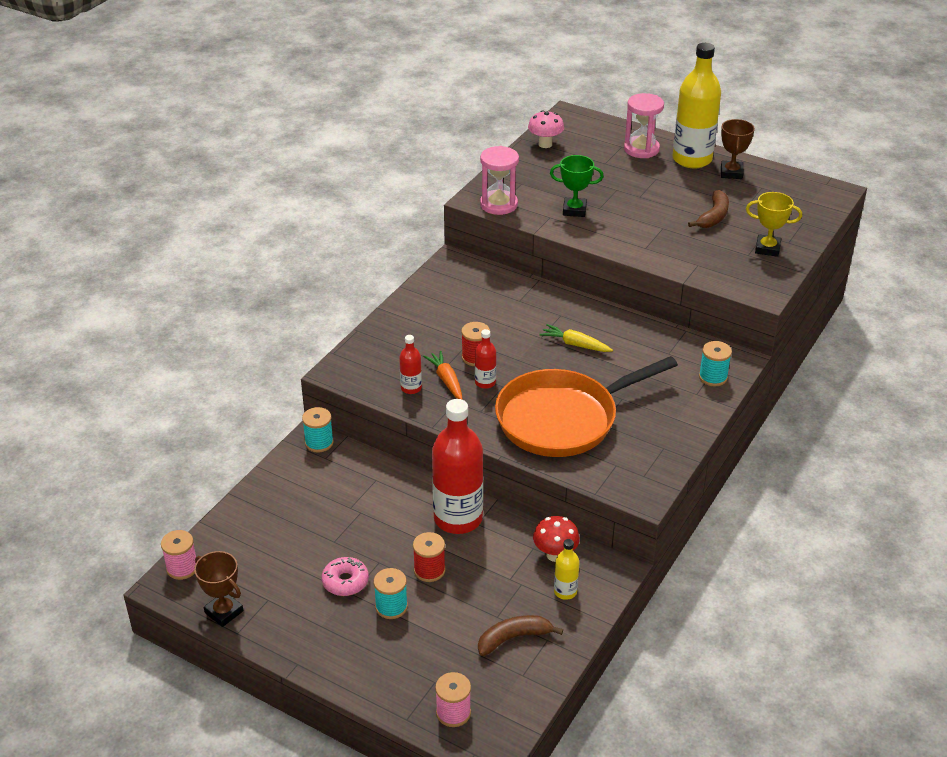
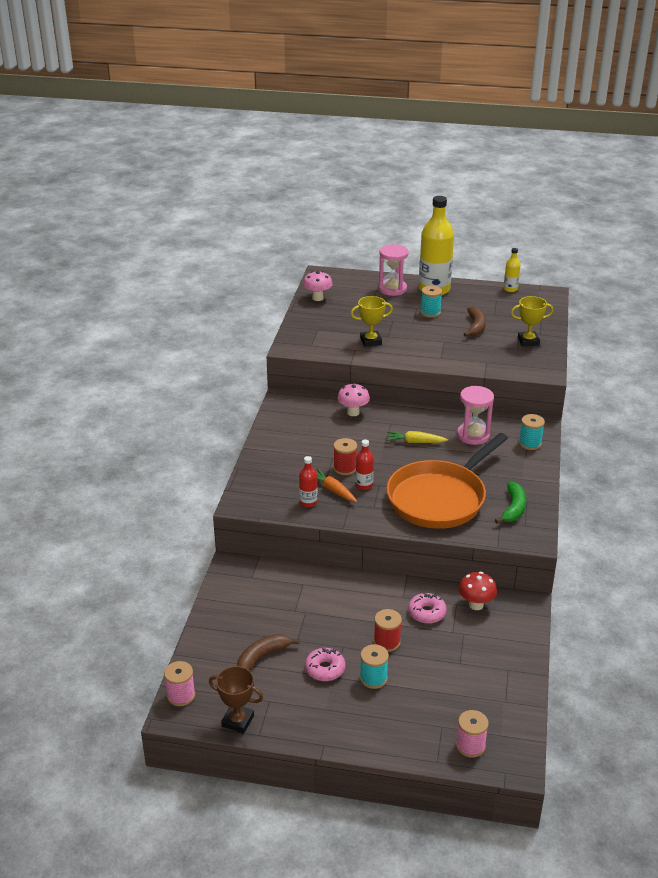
camera: 20 degrees left, 5 degrees down
turquoise spool [302,407,334,453] -> turquoise spool moved to [420,286,442,318]
red bottle [432,399,483,534] -> none
brown banana [478,615,563,656] -> brown banana moved to [237,634,300,670]
pink hourglass [480,146,519,215] -> pink hourglass moved to [457,386,494,445]
green trophy [550,155,604,217] -> yellow trophy [351,296,393,347]
yellow bottle [554,539,579,600] -> yellow bottle moved to [504,248,521,292]
brown trophy [721,119,755,179] -> none
none -> pink mushroom [337,383,370,416]
none -> pink donut [408,593,447,623]
none -> green banana [495,482,526,523]

